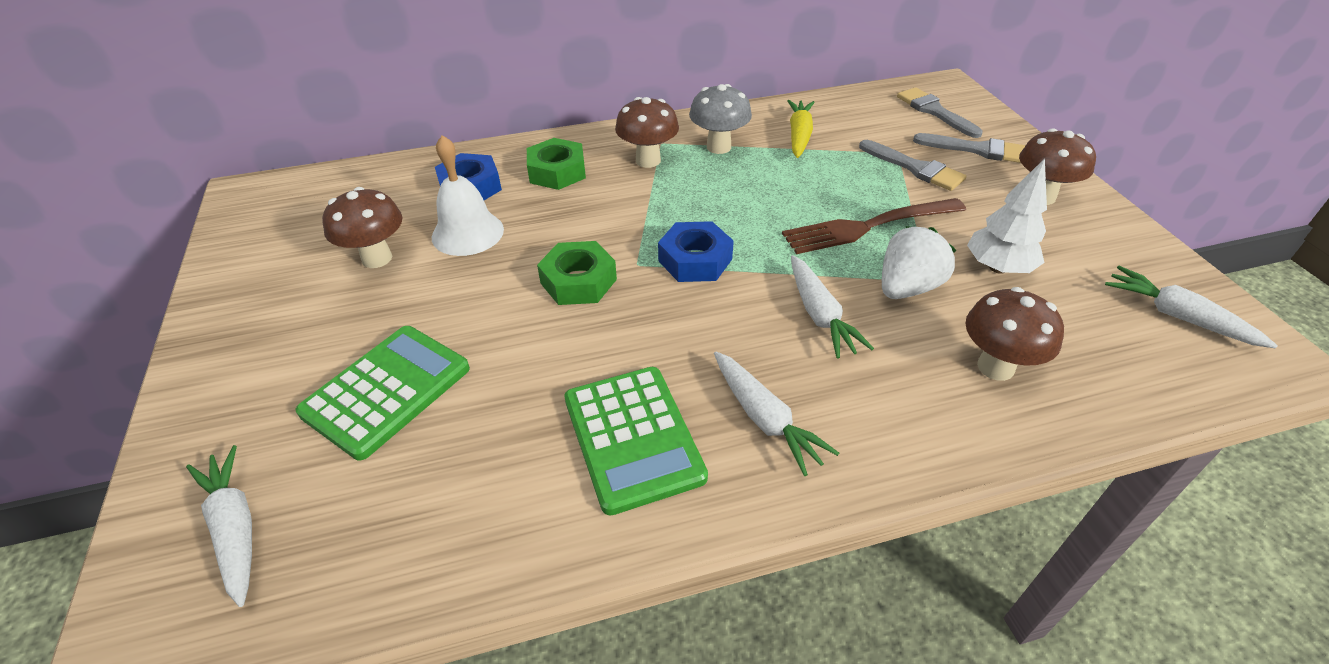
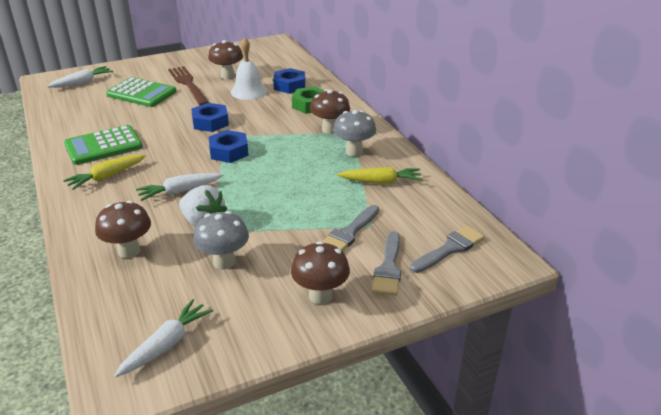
camera: 80 degrees right, 10 degrees down
green nut [537,241,617,305] -> blue nut [191,103,229,132]
white carrot [714,351,839,476] -> yellow carrot [63,155,146,190]
brown fork [782,198,966,254] -> brown fork moved to [168,66,209,106]
white tree [967,158,1047,274] -> grey mushroom [193,211,249,269]

